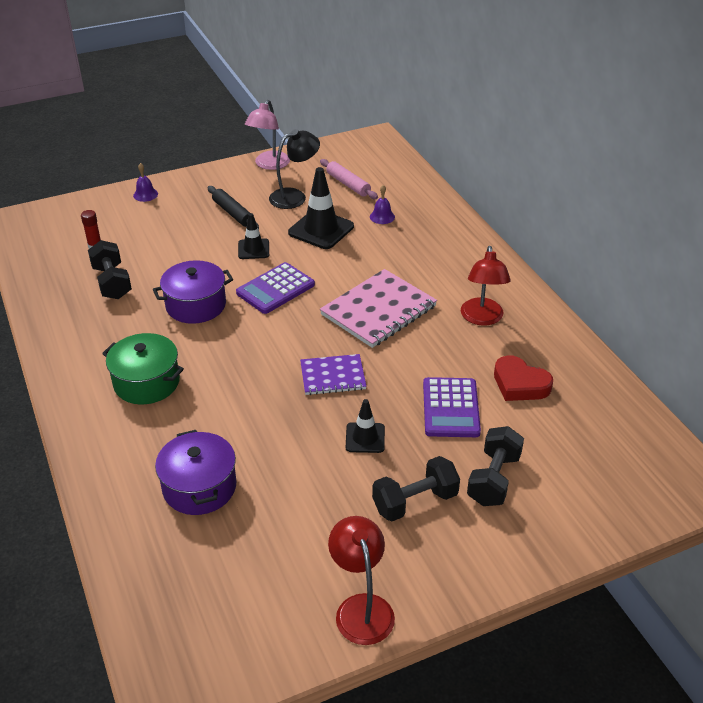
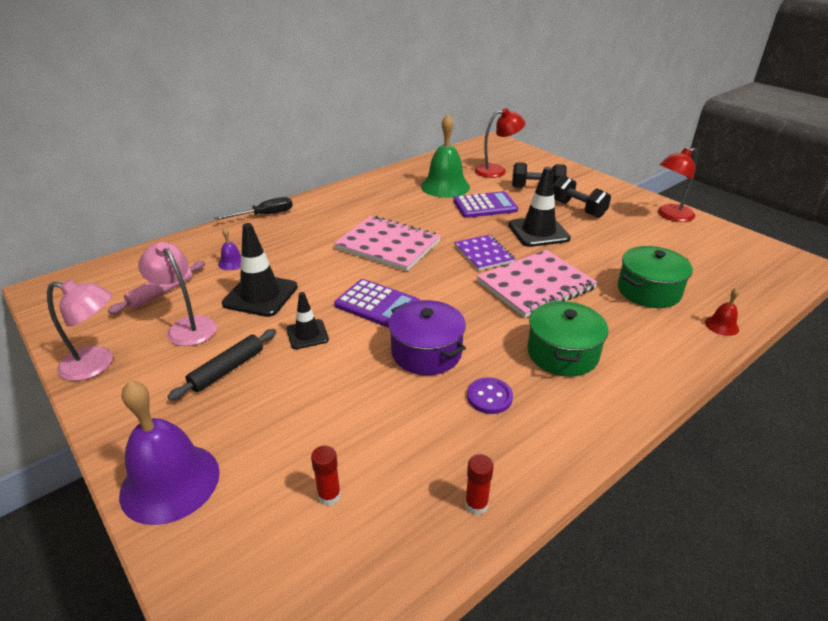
camera: 105 degrees left, 5 degrees down
black dumbbell [88,240,132,299] -> none
purple bell [133,163,158,202] -> purple bell [119,380,220,525], size x2.24
purple pot [155,430,236,515] -> green pot [618,246,693,308]
black lamp [269,129,320,209] -> pink lamp [138,242,217,346]
black traffic cone [346,399,385,453] -> black traffic cone [508,167,571,247], size x1.72
red lamp [461,246,511,326] -> red lamp moved to [475,108,526,178]
red heart [494,355,553,401] -> green bell [421,114,470,198]
none -> black screwdriver [215,197,293,220]
none -> red glue stick [465,454,494,515]
none -> purple button [467,377,513,414]
none -> pink notebook [477,250,598,318]
none -> red bell [705,288,740,336]

